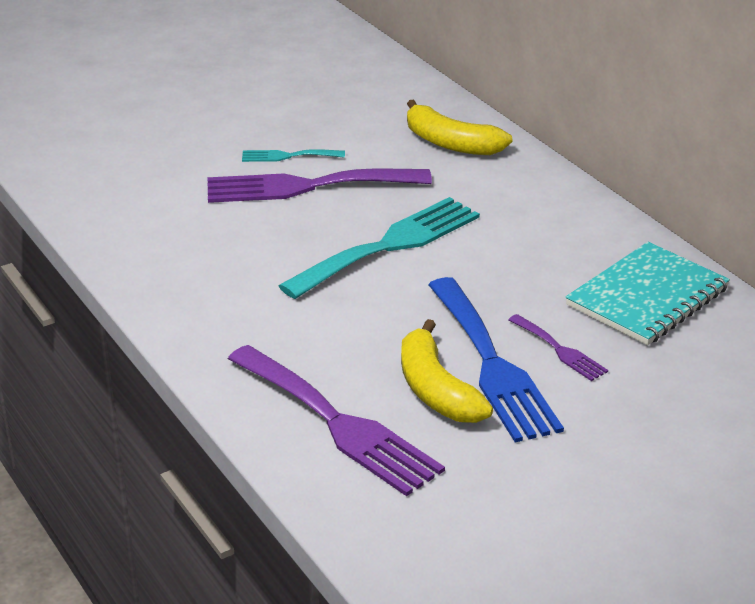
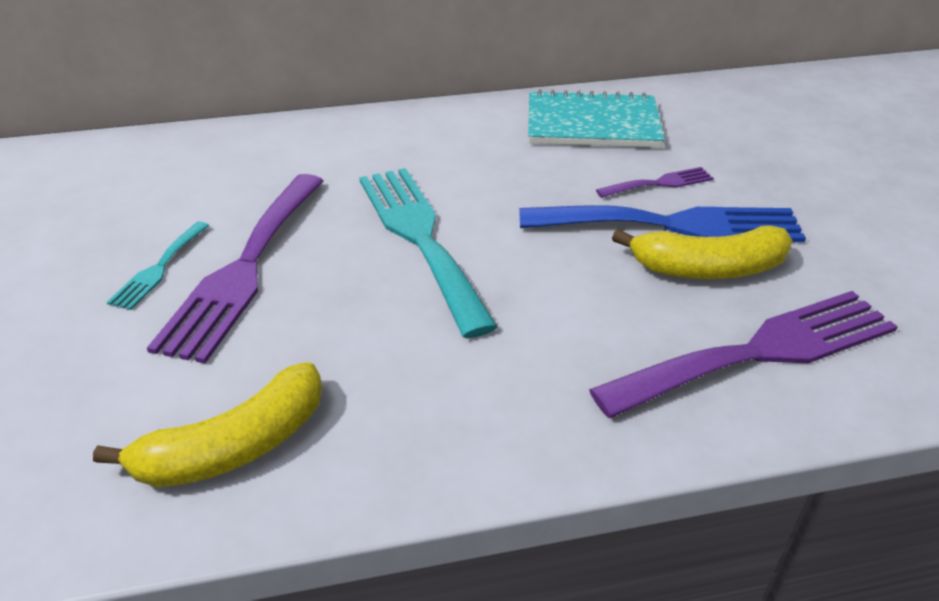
camera: 70 degrees left, 5 degrees up
yellow banana [407,100,513,155] -> yellow banana moved to [93,362,322,488]
turquoise notebook [565,242,730,345] -> turquoise notebook turned 60 degrees counterclockwise [528,89,665,148]

